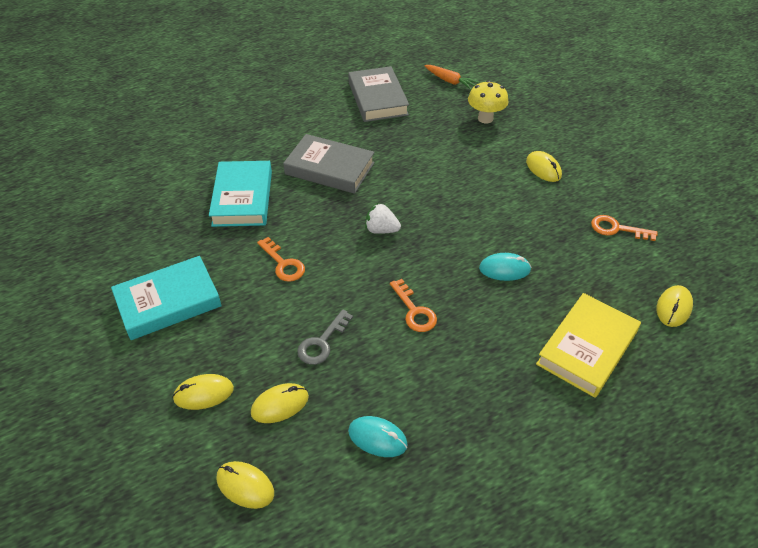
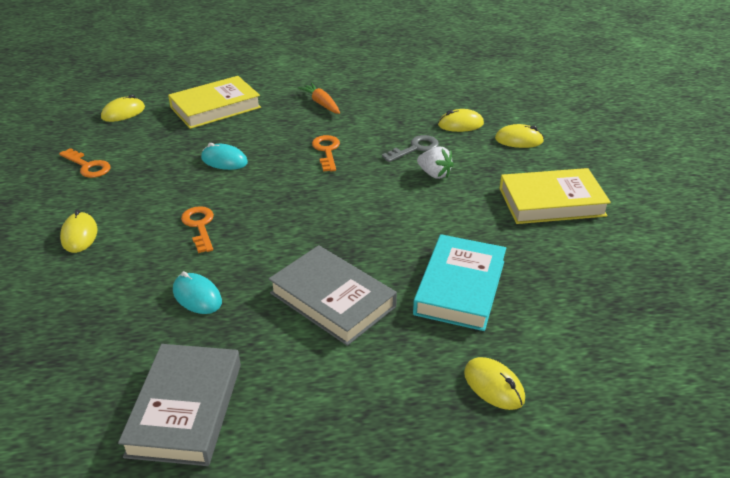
camera: 160 degrees left, 10 degrees down
turquoise book [111,256,222,340] -> yellow book [499,168,611,224]
yellow mouse [216,461,274,509] -> yellow mouse moved to [464,357,525,410]
orange key [257,237,305,282] -> orange key moved to [181,206,214,253]
turquoise mouse [348,416,408,457] -> turquoise mouse moved to [173,271,222,314]
white strawberry [365,203,401,234] -> white strawberry moved to [417,146,454,179]
orange carrot [425,65,479,89] -> orange carrot moved to [297,83,340,114]
yellow mushroom [468,80,509,123] -> none

